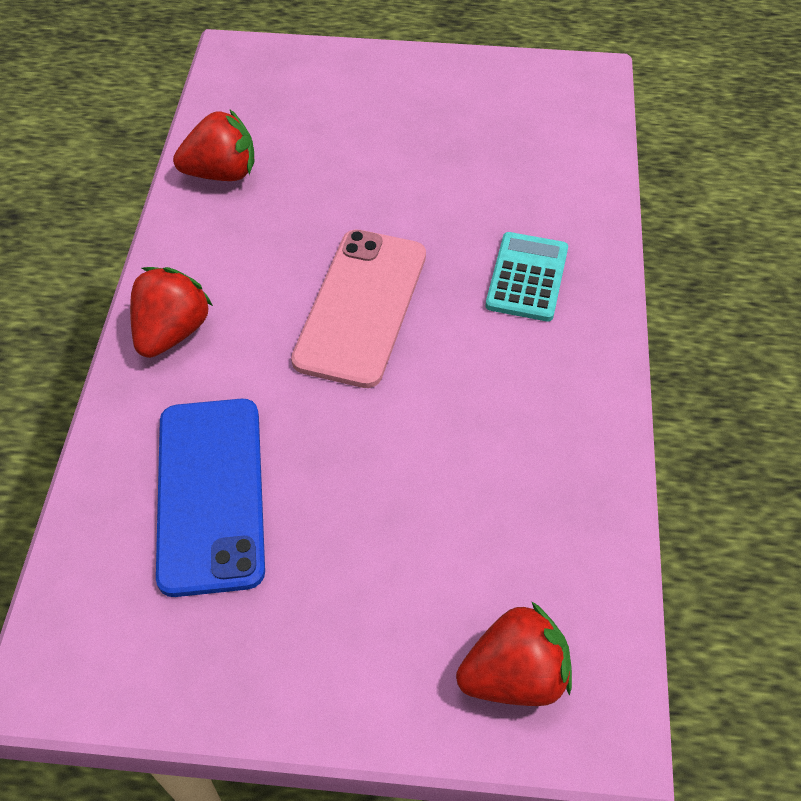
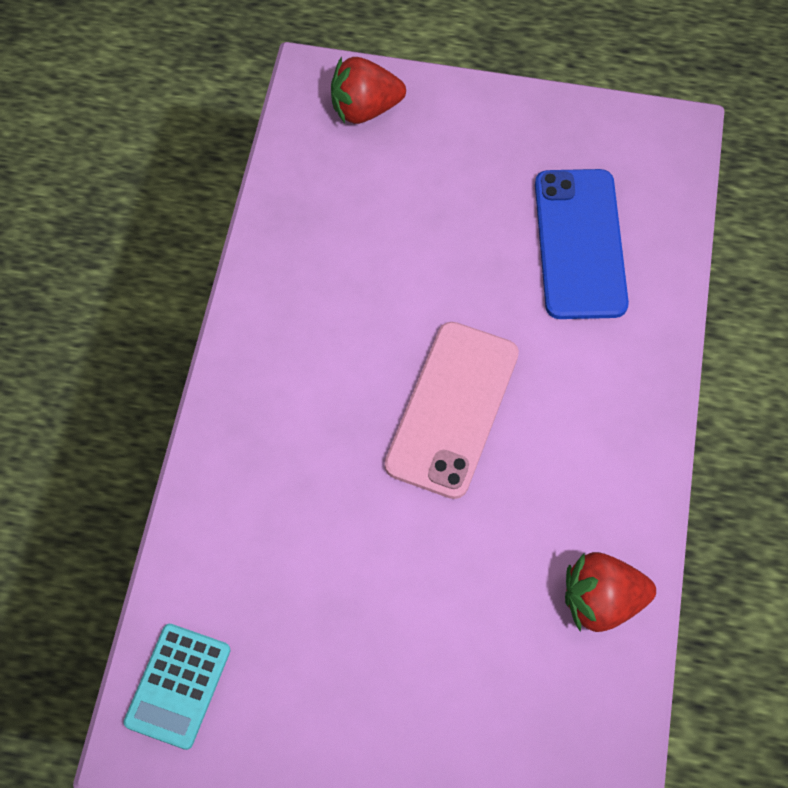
camera: 175 degrees left, 10 degrees up
red strawberry [130,267,213,358] -> none
turquoise calculator [486,232,568,321] -> turquoise calculator moved to [124,624,231,750]

